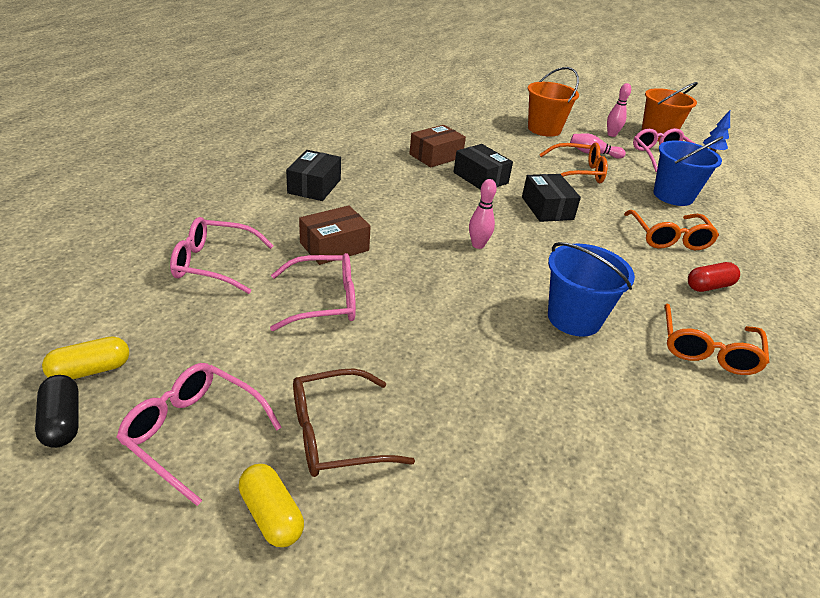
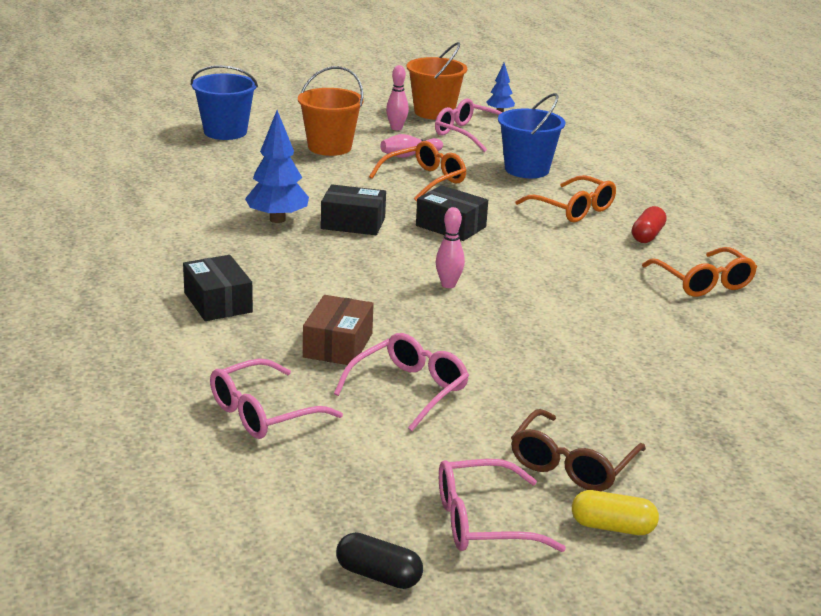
camera: 40 degrees left, 10 degrees down
yellow capsule [42,336,129,379] -> none
brown box [409,125,466,167] -> blue tree [245,110,309,223]
blue bucket [548,242,635,337] -> blue bucket moved to [191,65,258,140]

